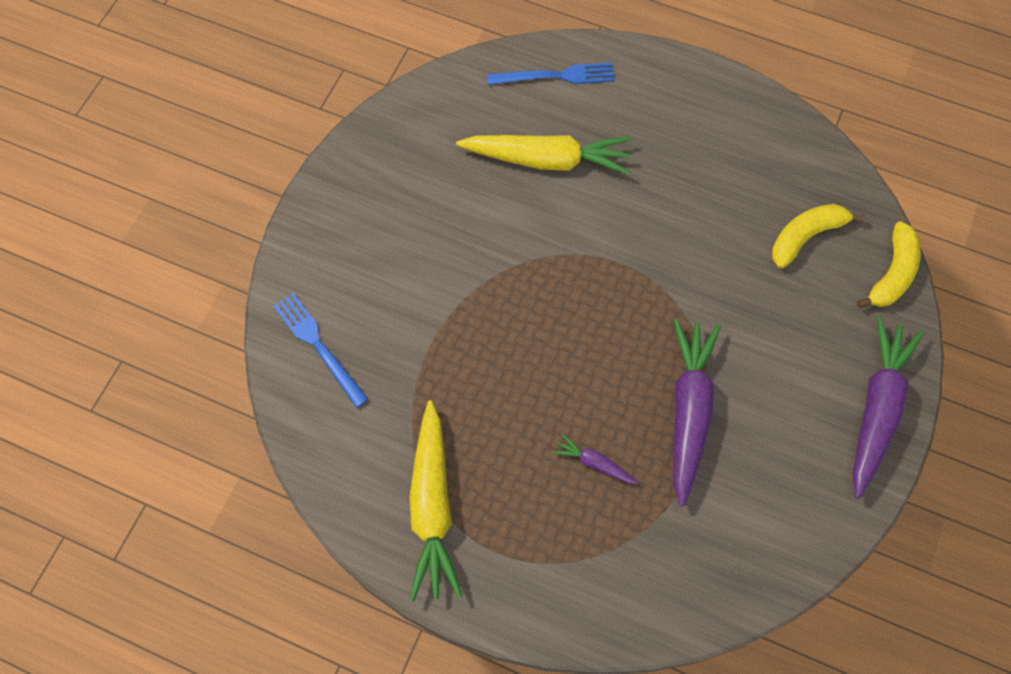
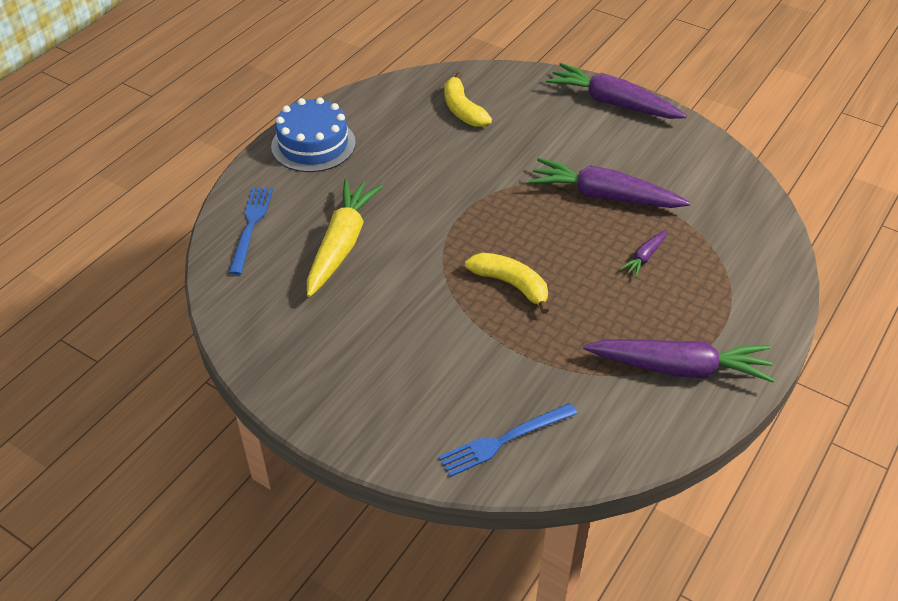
camera: 80 degrees left, 20 degrees down
yellow carrot [409,401,462,601] -> purple carrot [583,339,775,383]
yellow banana [857,221,921,309] -> yellow banana moved to [465,253,549,314]
none -> blue cake [271,97,356,172]

